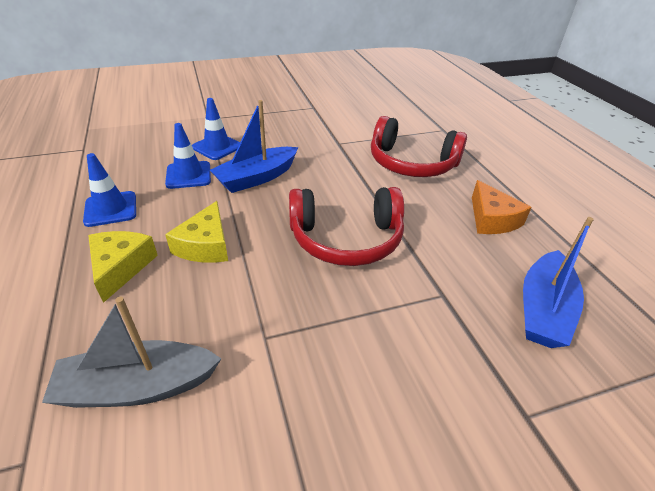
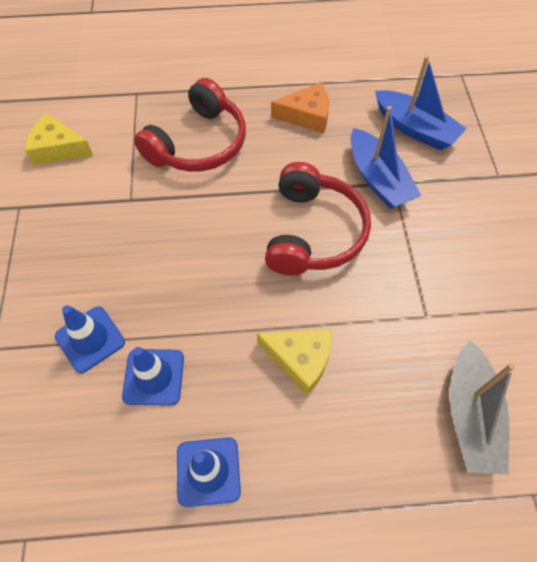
camera: 75 degrees left, 20 degrees up
yellow cheese [88,231,158,303] -> yellow cheese moved to [25,113,93,165]
blue boat [210,100,298,193] -> blue boat moved to [351,106,421,209]

